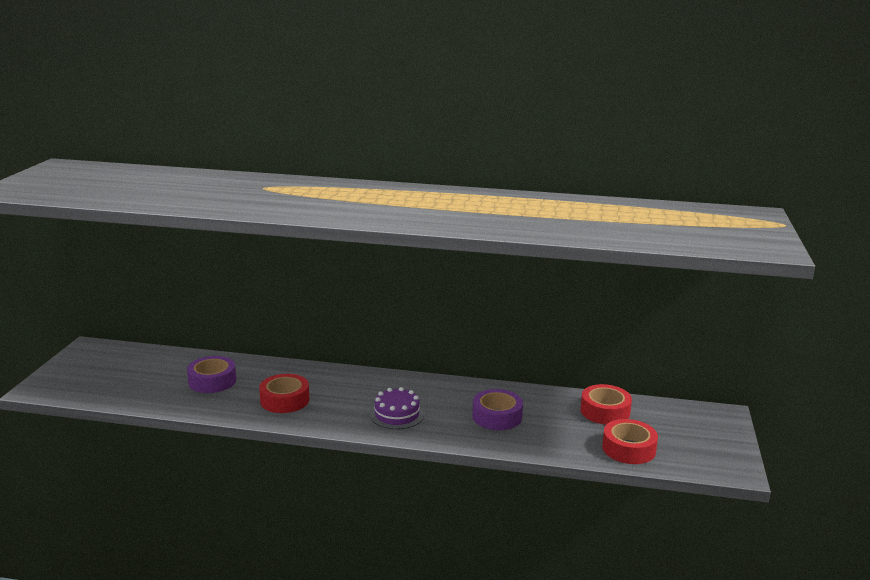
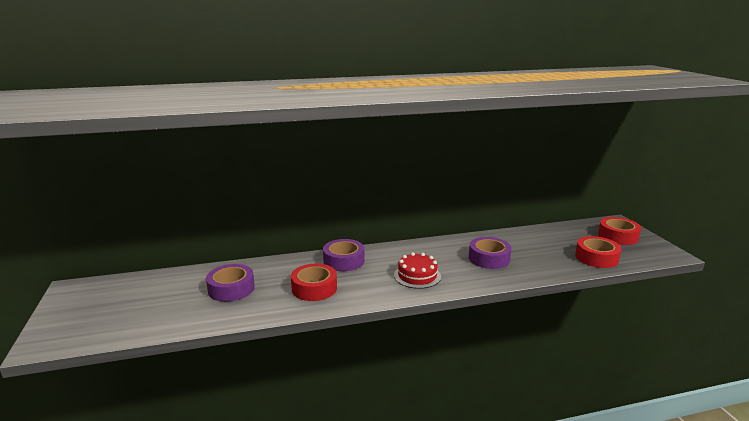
camera: 25 degrees left, 0 degrees up
purple cake [370,387,424,429] -> red cake [394,252,441,289]
red tape [581,384,632,425] -> red tape moved to [598,217,641,245]
none -> purple tape [323,239,364,271]

